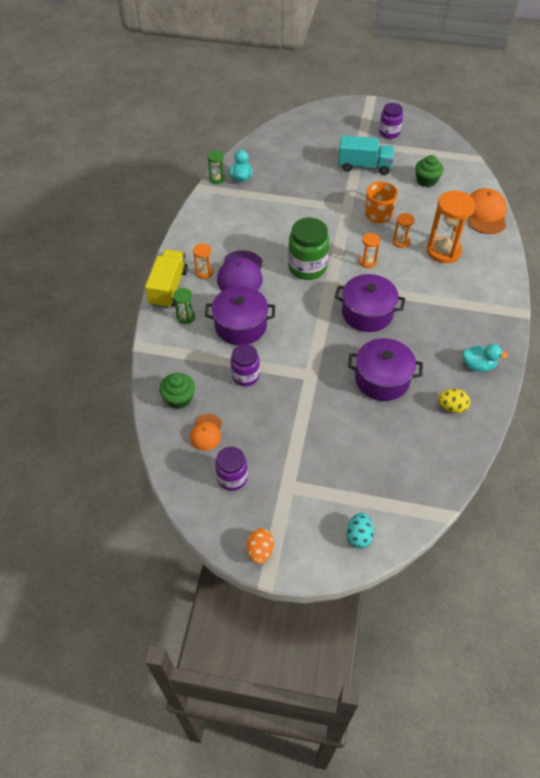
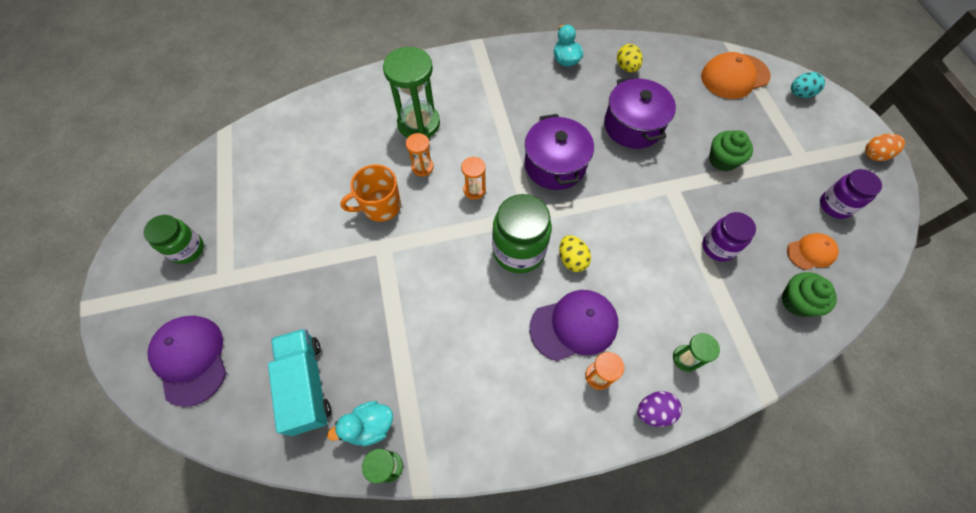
camera: 115 degrees left, 10 degrees up
yellow truck [145,249,188,309] -> purple egg [637,391,682,427]
purple pot [205,286,275,345] -> none
turquoise truck [338,135,394,175] -> turquoise truck moved to [268,329,331,436]
purple jar [379,103,403,139] -> green jar [143,215,204,264]
green cupcake [415,155,444,187] -> green cupcake moved to [709,130,753,171]
orange hourglass [426,191,476,263] -> green hourglass [383,47,440,138]
orange cap [469,188,507,234] -> orange cap moved to [701,52,771,99]
none -> purple cap [147,316,226,407]
none -> yellow egg [559,235,591,272]

